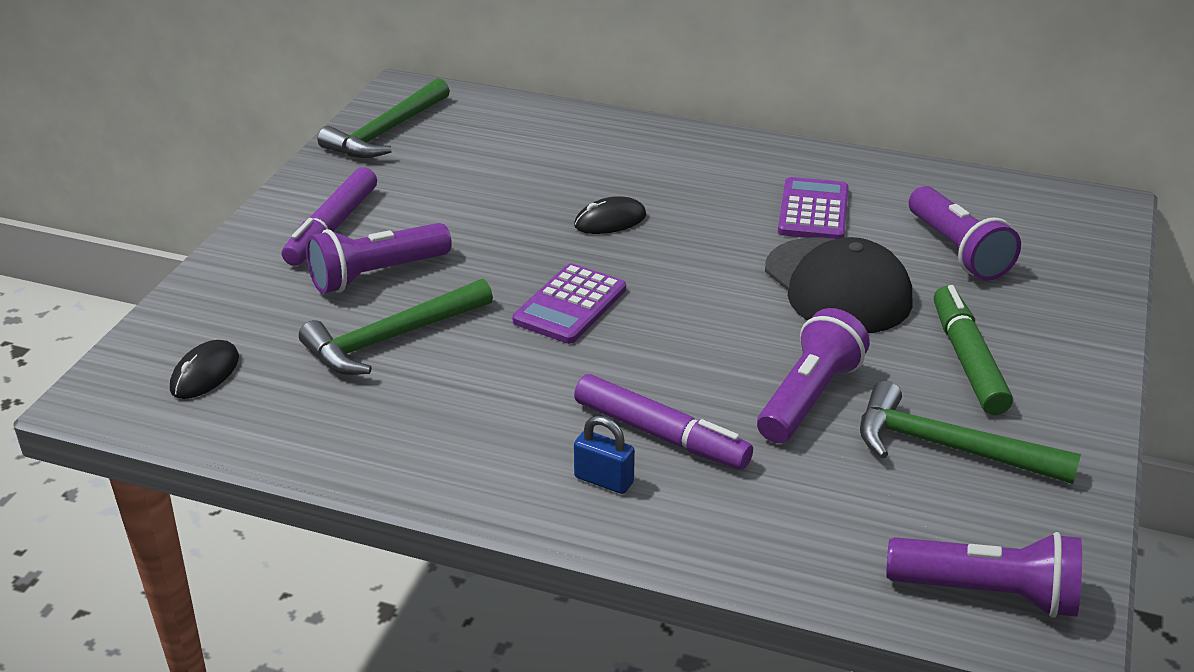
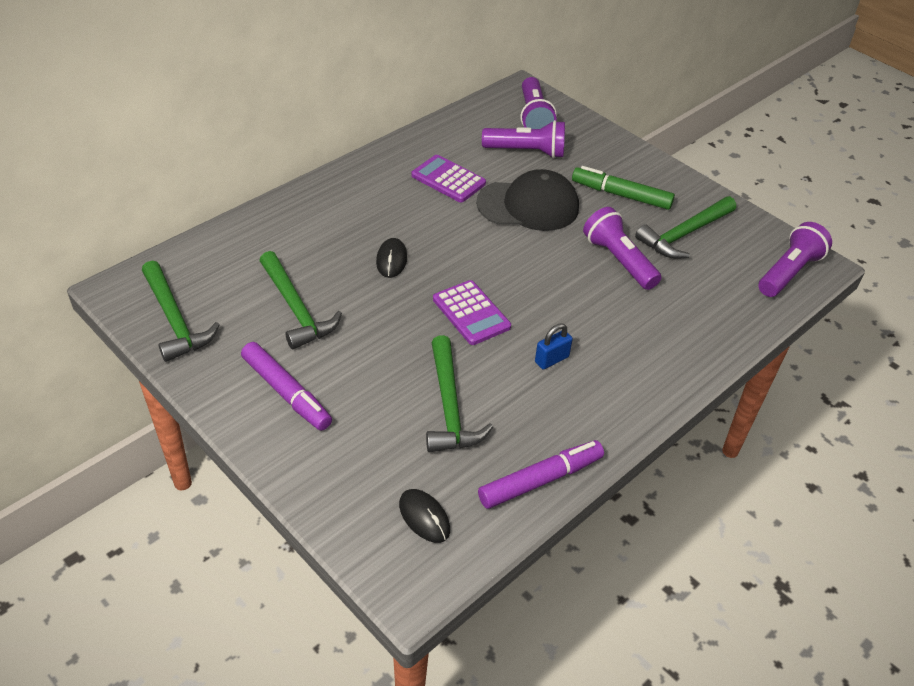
camera: 65 degrees left, 10 degrees up
purple flashlight [306,223,452,294] -> purple flashlight moved to [520,77,557,129]
purple marker [574,374,753,470] -> purple marker moved to [478,440,604,509]
blue padlock [574,416,635,494] -> blue padlock moved to [535,323,573,370]
none -> green hammer [259,251,342,349]

